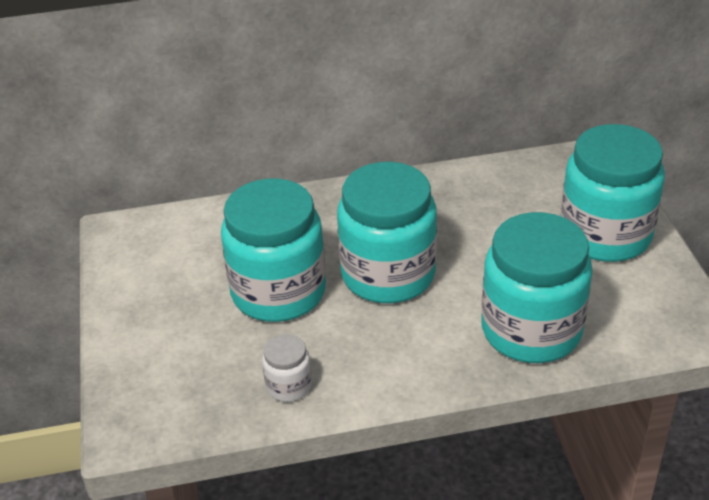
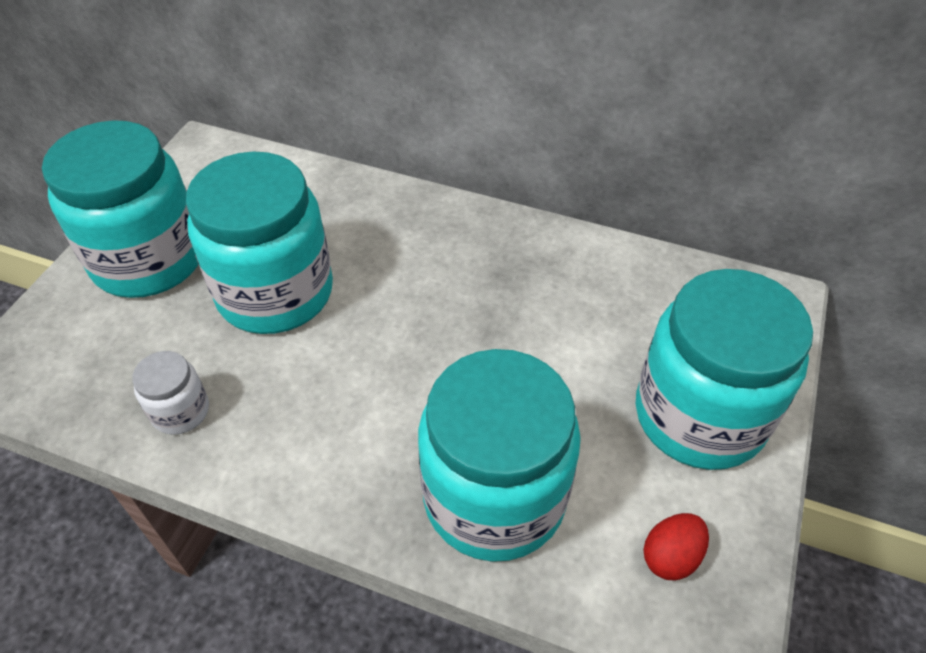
camera: 30 degrees right, 10 degrees up
turquoise jar [337,162,437,303] -> turquoise jar moved to [42,120,198,298]
none -> red egg [643,513,709,581]

